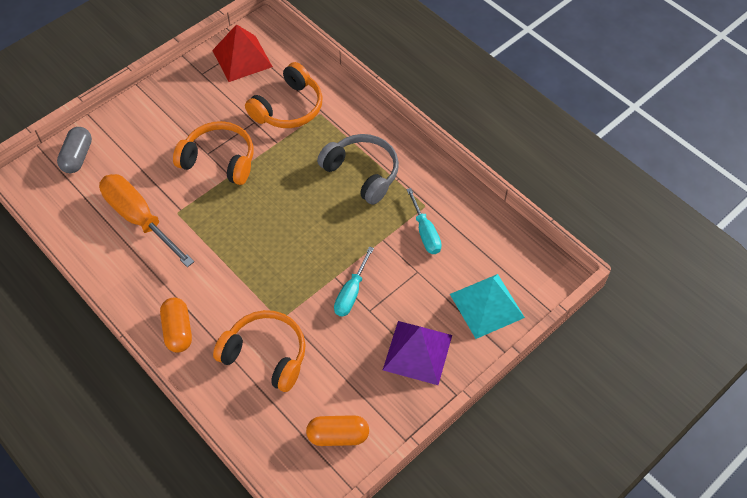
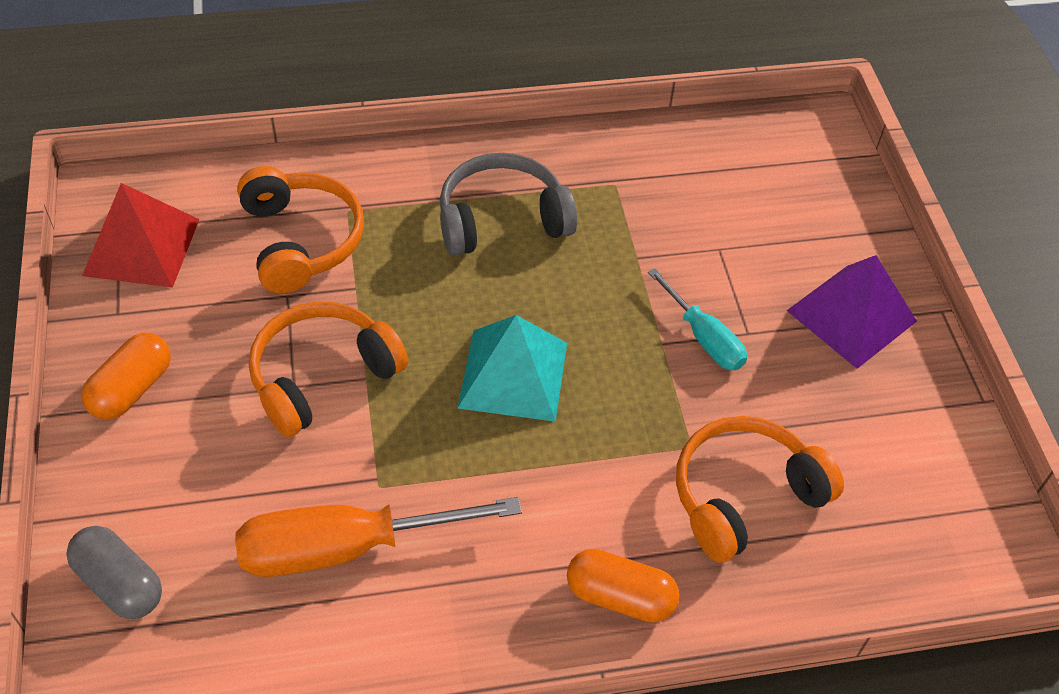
camera: 60 degrees left, 5 degrees down
orange capsule [306,415,369,446] -> orange capsule moved to [81,333,171,419]
turquoise screwdriver [406,188,442,254] -> none
turquoise pyramid [450,274,525,339] -> turquoise pyramid moved to [458,315,567,422]

